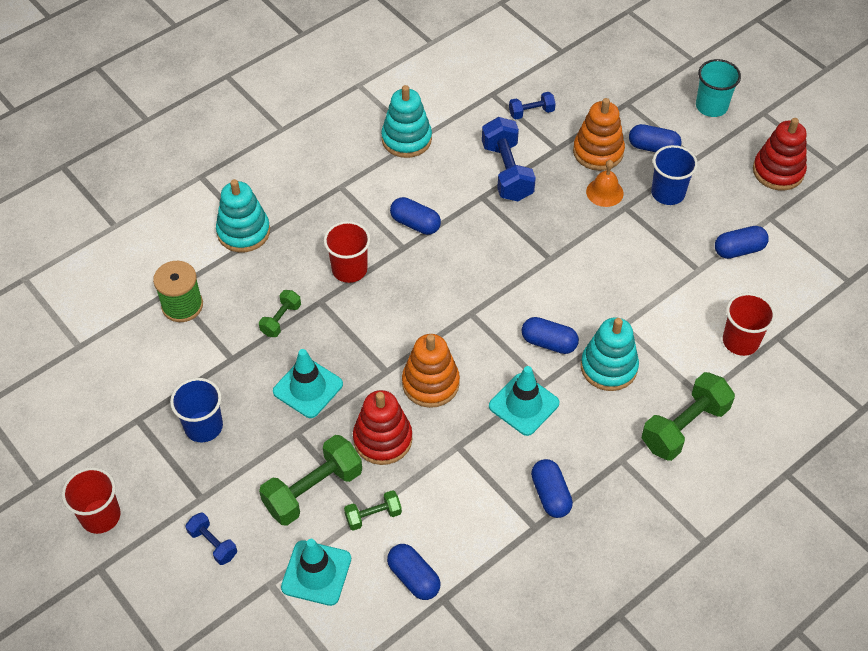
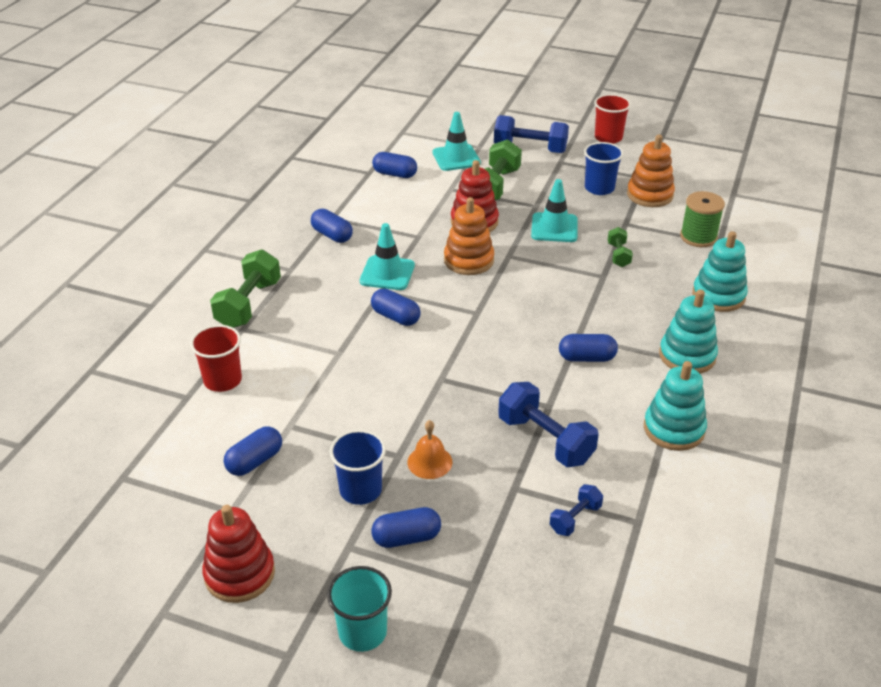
camera: 150 degrees right, 15 degrees down
blue dumbbell [186,513,237,565] -> blue dumbbell [494,115,569,153], size x1.86
red cup [324,221,371,283] -> none
green dumbbell [344,490,402,531] -> none
blue capsule [522,317,579,354] -> blue capsule turned 45 degrees clockwise [371,289,421,326]
orange stacking toy [573,98,625,171] -> orange stacking toy moved to [627,134,675,207]
turquoise stacking toy [581,317,639,391] -> turquoise stacking toy moved to [659,290,718,374]

